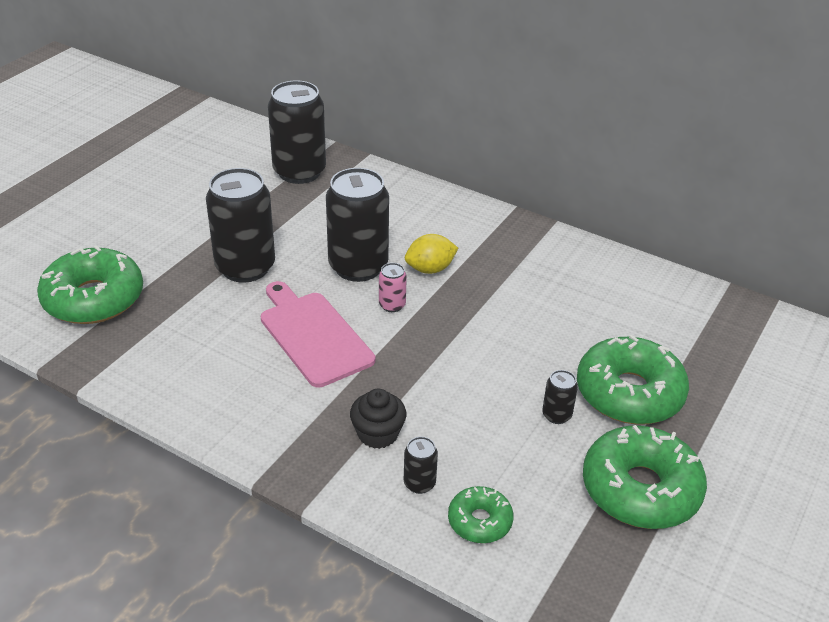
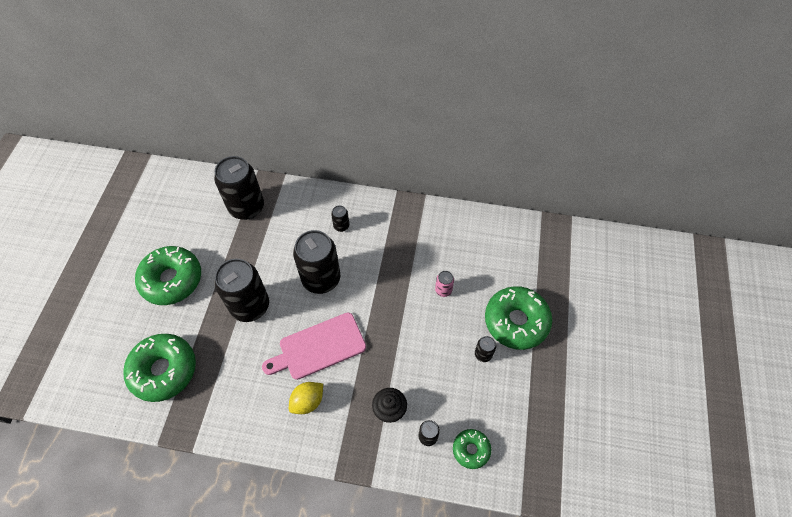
camera: 20 degrees left, 20 degrees up
pink cutting board [261,281,375,387] -> pink cutting board turned 60 degrees counterclockwise [262,313,366,380]
pink can [379,263,407,312] -> pink can moved to [435,271,454,297]
yellow lemon [405,234,458,274] -> yellow lemon moved to [289,382,323,414]
green donut [583,425,707,529] -> green donut moved to [135,246,201,305]
none -> black can [331,205,349,232]

